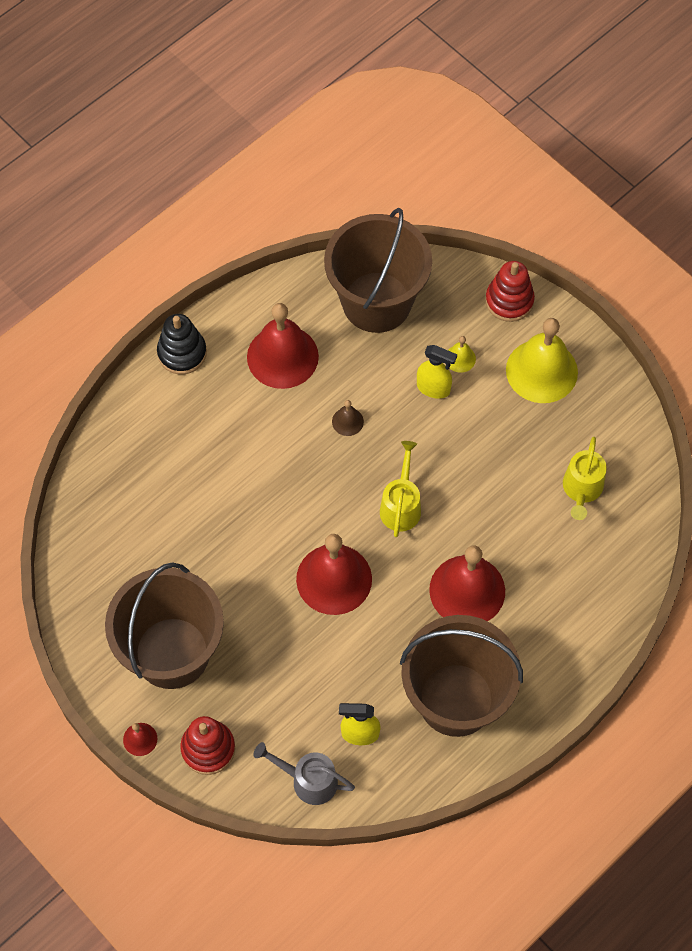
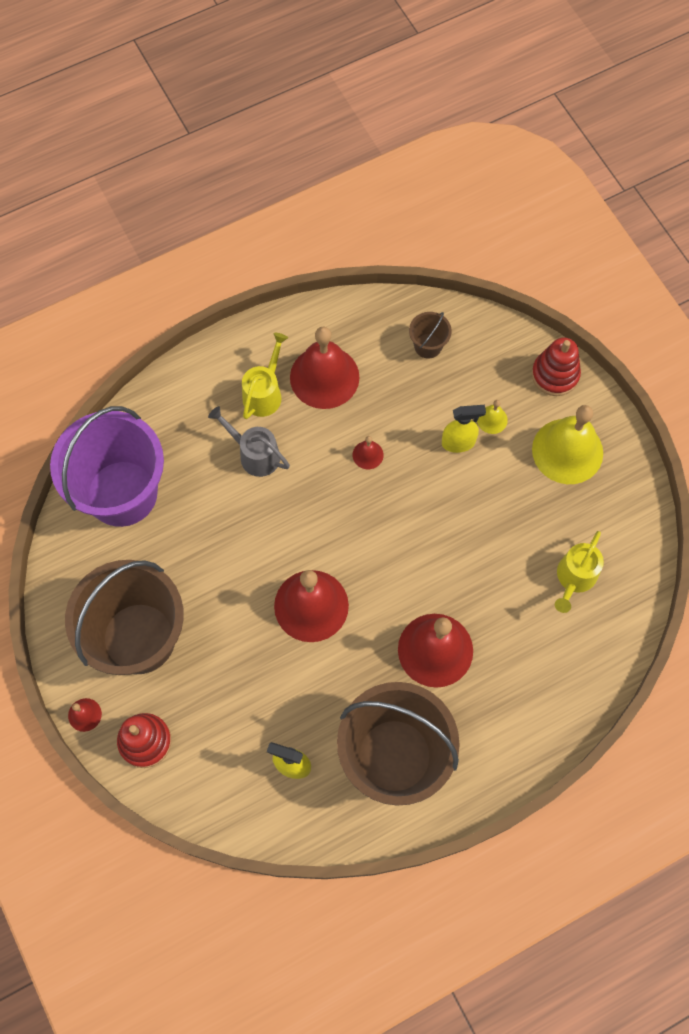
camera: 15 degrees right, 5 degrees up
black stacking toy [157,314,207,374] -> none
grey watering can [253,742,355,805] -> grey watering can moved to [208,406,290,477]
brown bucket [324,208,432,333] -> brown bucket [409,312,452,359], size x0.41
brown bell [332,400,364,436] -> red bell [353,436,384,469]
yellow watering can [380,441,421,537] -> yellow watering can moved to [242,333,288,419]
yellow spray bottle [417,345,457,399] -> yellow spray bottle turned 45 degrees counterclockwise [442,405,486,453]
none -> purple bucket [50,406,164,527]

